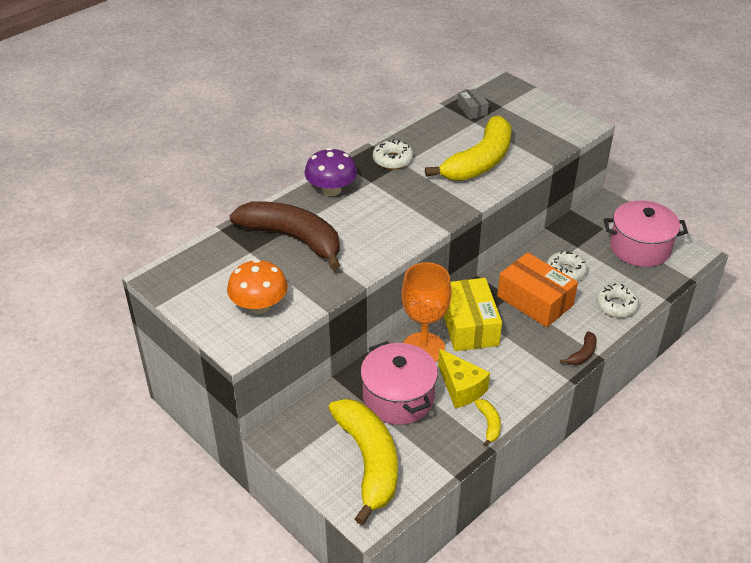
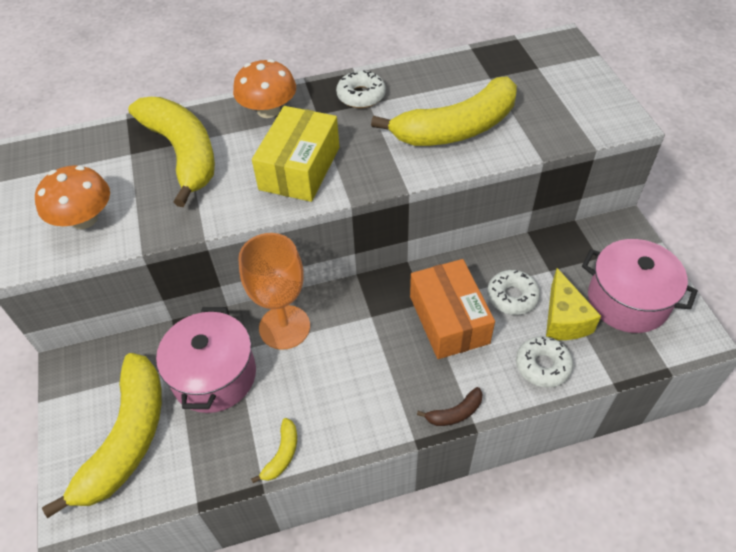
camera: 30 degrees right, 10 degrees up
brown banana [230,201,340,270] -> yellow banana [128,97,215,207]
purple mushroom [305,148,357,196] -> orange mushroom [233,59,296,118]
yellow cheese [438,349,490,408] -> yellow cheese moved to [546,268,601,340]
yellow box [444,278,502,351] -> yellow box moved to [252,106,339,202]
grey box [457,89,489,119] -> none

